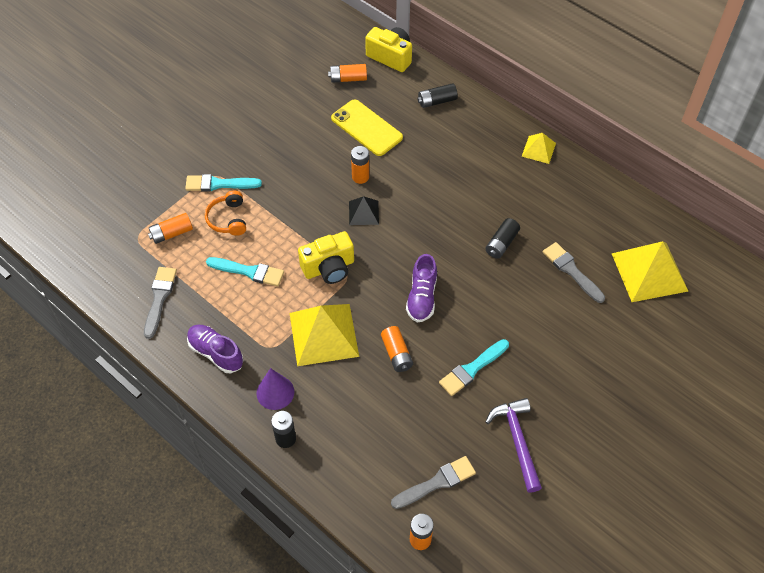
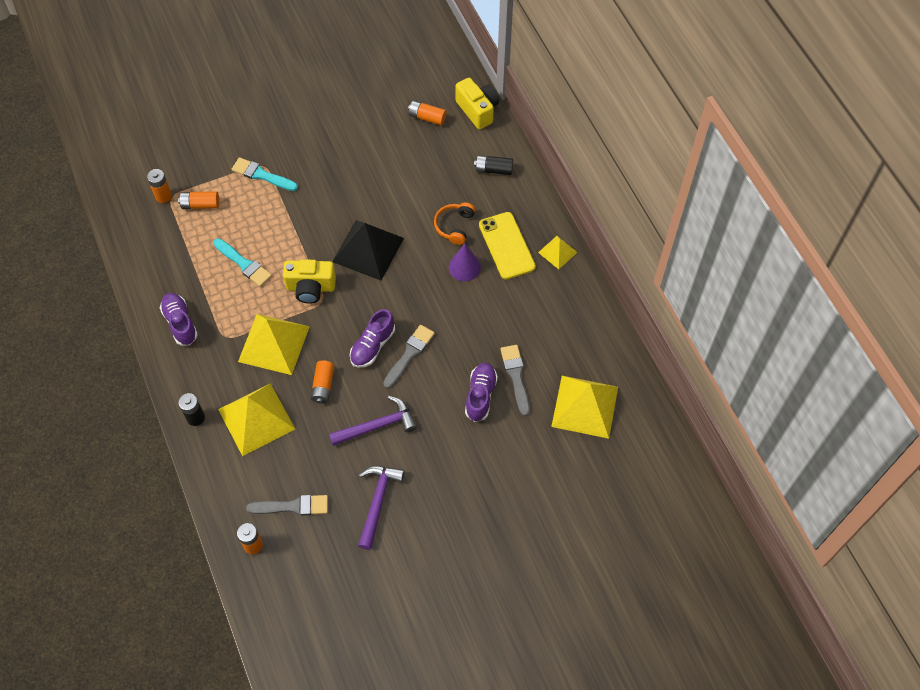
camera: 25 degrees right, 5 degrees up
grey brush [144,267,177,339] -> grey brush moved to [383,325,435,388]
orange headphones [205,191,246,236] -> orange headphones moved to [434,202,475,245]
purple cone [256,368,295,410] -> purple cone moved to [449,244,481,281]
yellow phone [331,99,403,156] -> yellow phone moved to [479,212,536,279]
black pyramid [349,196,379,225] -> black pyramid [332,220,404,281], size x1.92
orange battery [351,146,369,184] -> orange battery moved to [147,169,172,203]
turquoise brush [439,339,509,396] -> purple hammer [329,396,417,446]
black battery [486,218,520,259] -> none
none -> yellow pyramid [218,383,295,456]
none -> purple shoe [465,363,498,422]

